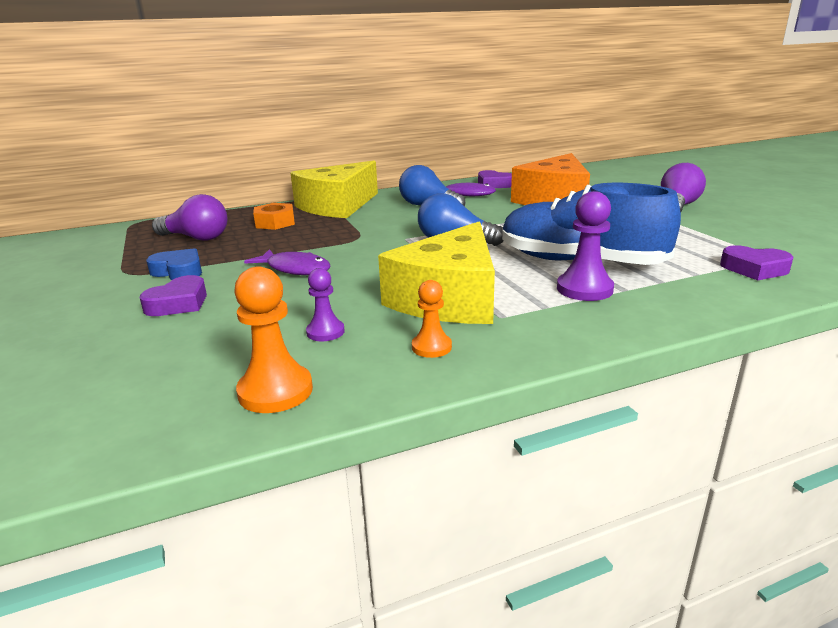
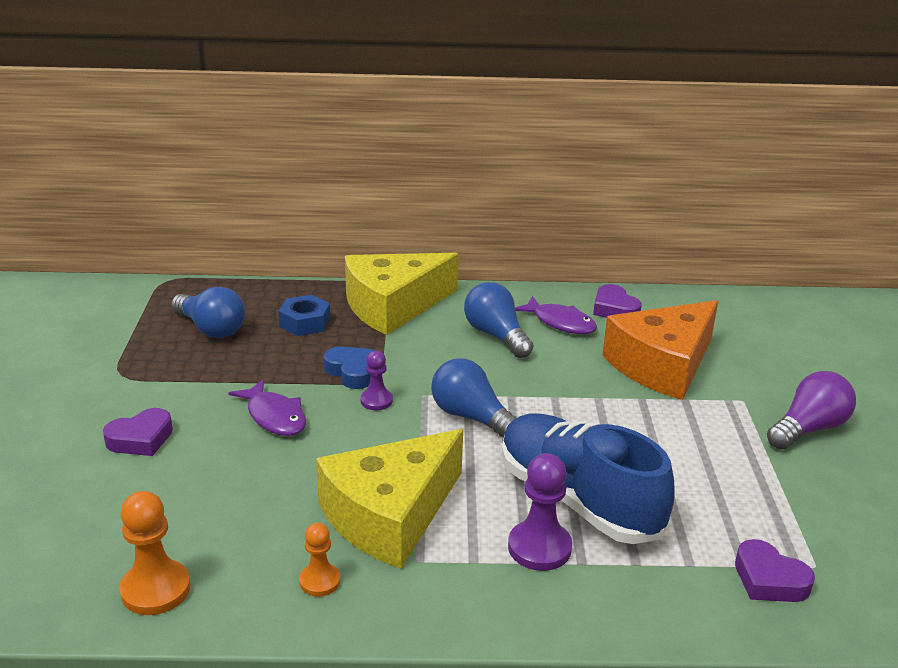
camera: 20 degrees right, 5 degrees up
blue heart [146,248,202,280] -> blue heart moved to [324,346,375,389]
purple light bulb [152,194,227,241] -> blue light bulb [171,287,245,338]
orange nut [253,203,295,230] -> blue nut [278,295,330,336]
purple pawn [306,268,345,341] -> purple pawn moved to [361,351,393,410]

